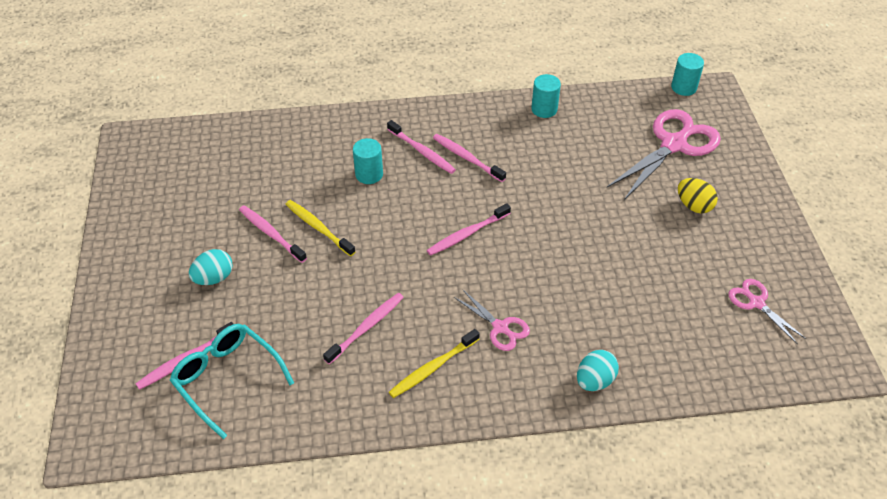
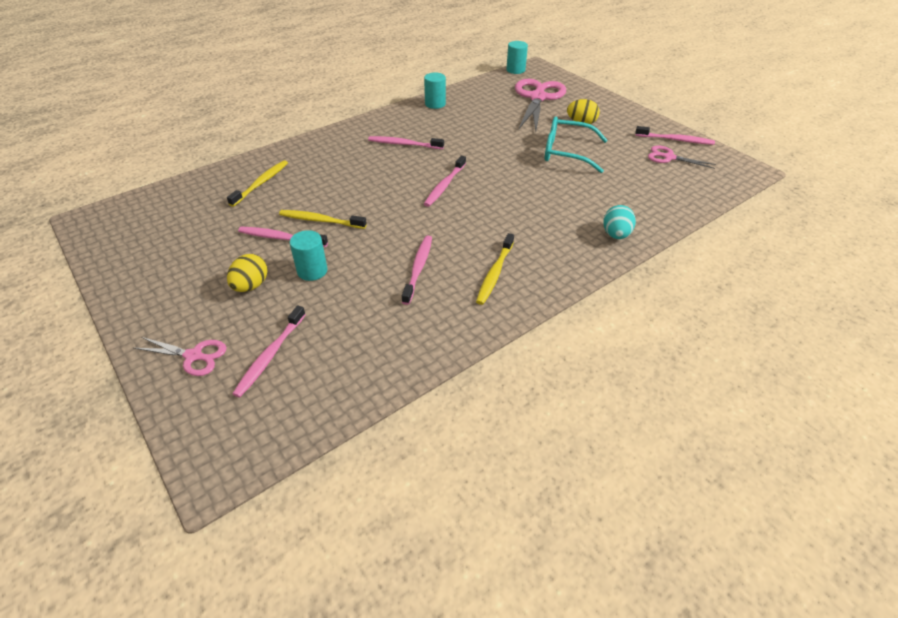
camera: 30 degrees left, 5 degrees down
turquoise glasses [170,324,294,439] -> turquoise glasses moved to [545,117,608,173]
turquoise egg [189,249,233,285] -> yellow egg [227,254,268,292]
turquoise cylinder [353,138,383,184] -> turquoise cylinder moved to [290,230,327,281]
pink toothbrush [387,120,456,174] -> pink toothbrush moved to [635,126,715,145]
pink scissors [454,290,530,351] -> pink scissors moved to [134,337,226,376]
none -> yellow toothbrush [227,160,288,207]

